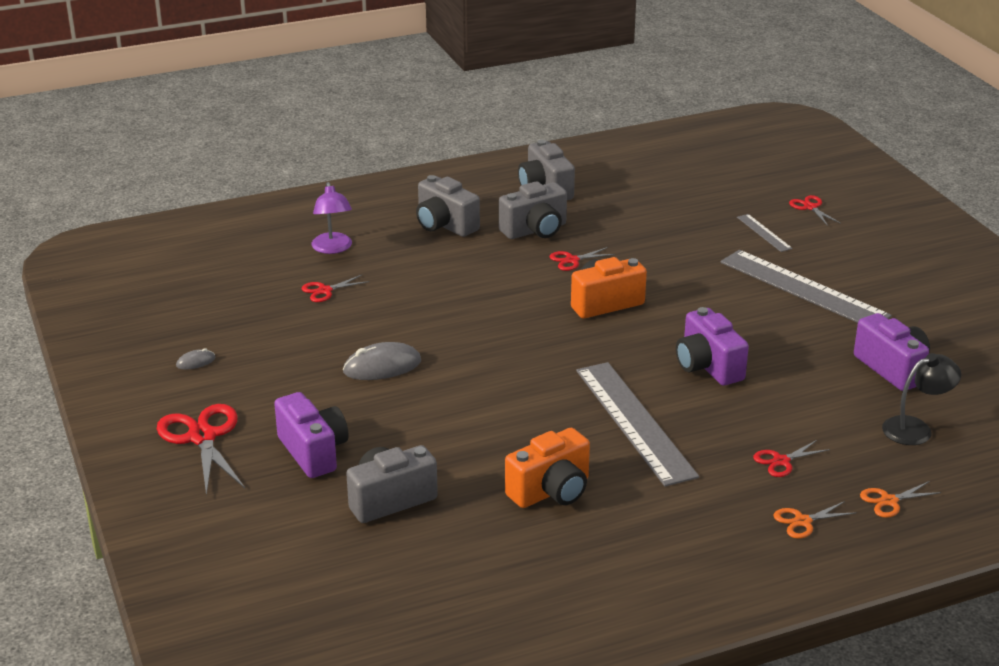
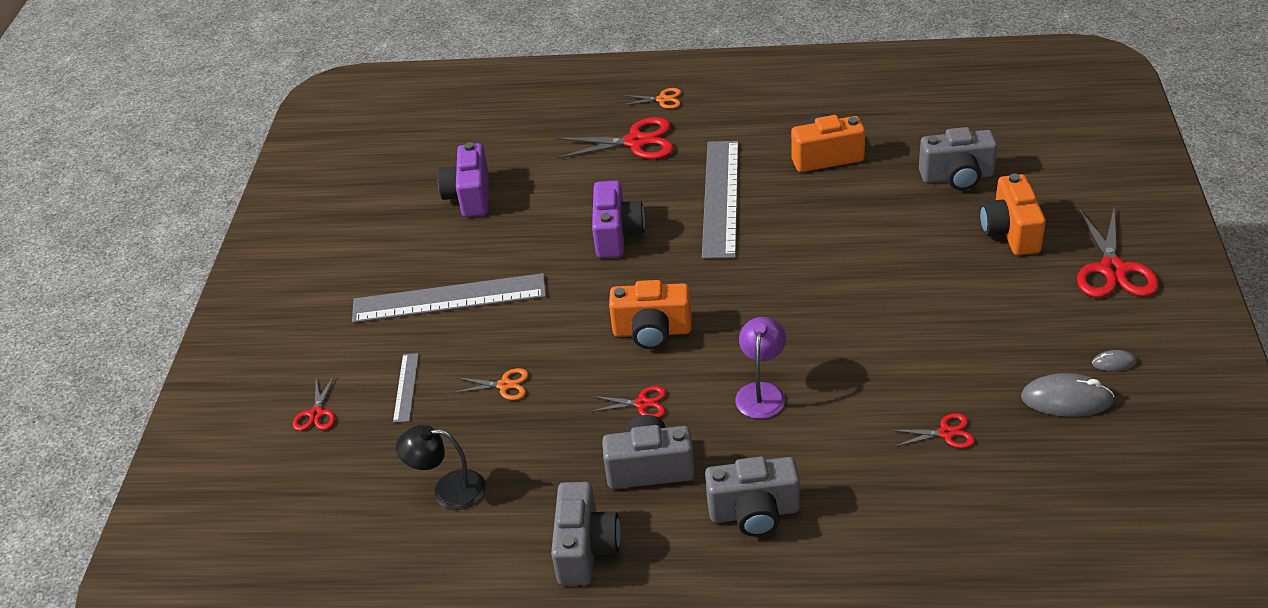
camera: 150 degrees left, 10 degrees up
purple camera [274,392,348,478] -> orange camera [980,174,1046,255]
purple lamp [312,182,352,254] -> purple lamp moved to [735,317,786,419]
grey mouse [343,342,421,380] -> grey mouse moved to [1021,373,1115,417]
grey camera [416,175,480,237] -> grey camera turned 105 degrees clockwise [705,456,800,537]
grey ruler [720,250,892,323] -> grey ruler turned 75 degrees counterclockwise [352,273,546,323]
red scissors [753,440,830,477] -> red scissors [556,117,674,159], size x1.89
orange scissors [860,481,942,518] -> orange scissors moved to [453,368,529,400]
black lamp [882,353,961,445] -> black lamp moved to [396,425,485,510]

